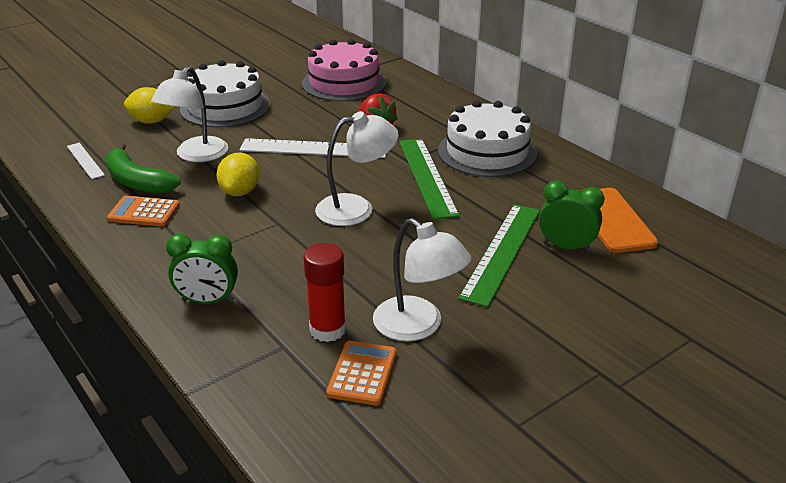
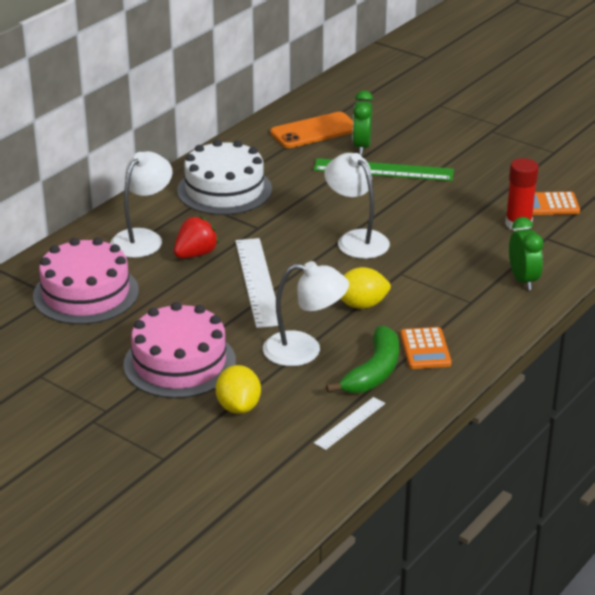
camera: 105 degrees left, 0 degrees up
white cake [180,60,270,128] -> pink cake [123,302,236,398]
white lamp [373,218,472,341] -> white lamp moved to [110,151,172,258]
green ruler [399,139,460,220] -> none

